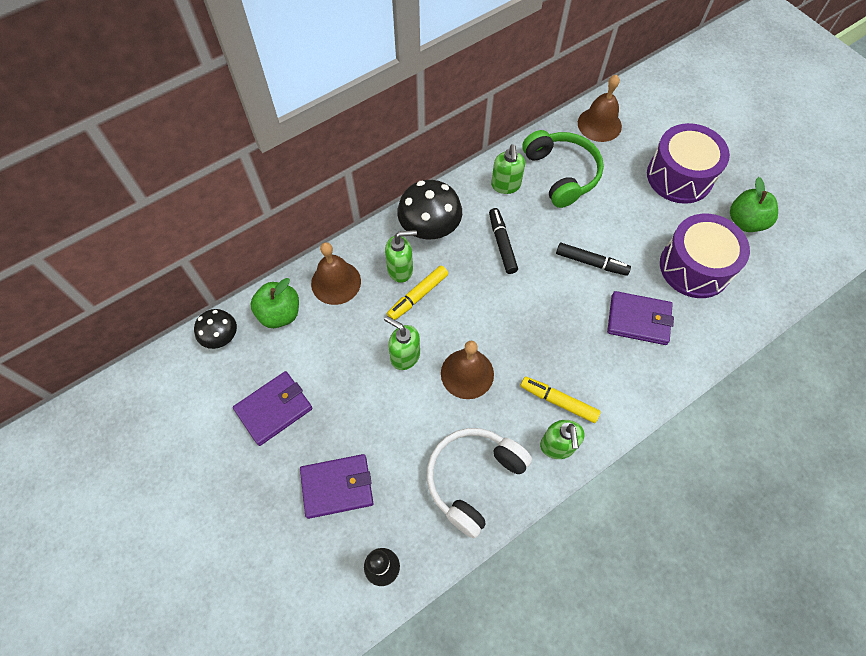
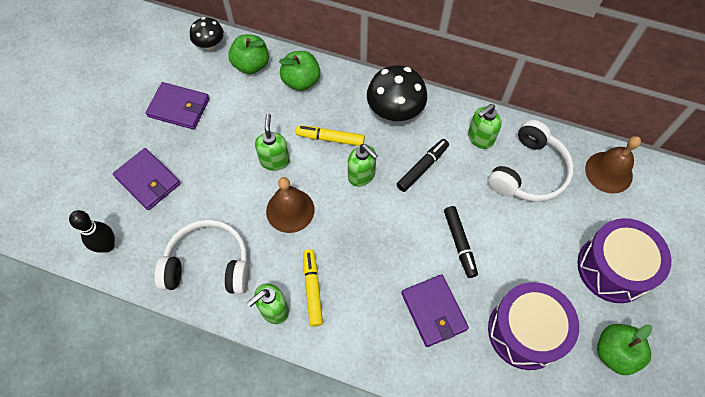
camera: 55 degrees right, 0 degrees up
brown bell [311,242,361,305] -> green apple [279,51,321,91]
green soap dispenser [385,230,417,283] -> green soap dispenser moved to [348,144,378,187]
green headphones [522,130,604,208] -> white headphones [488,120,574,202]

